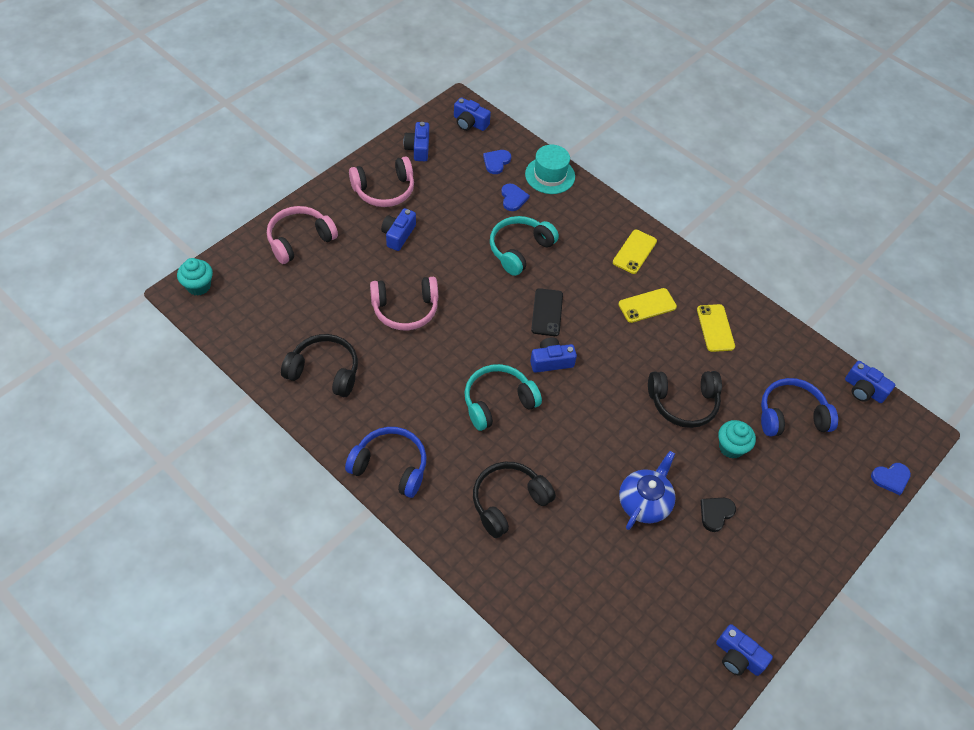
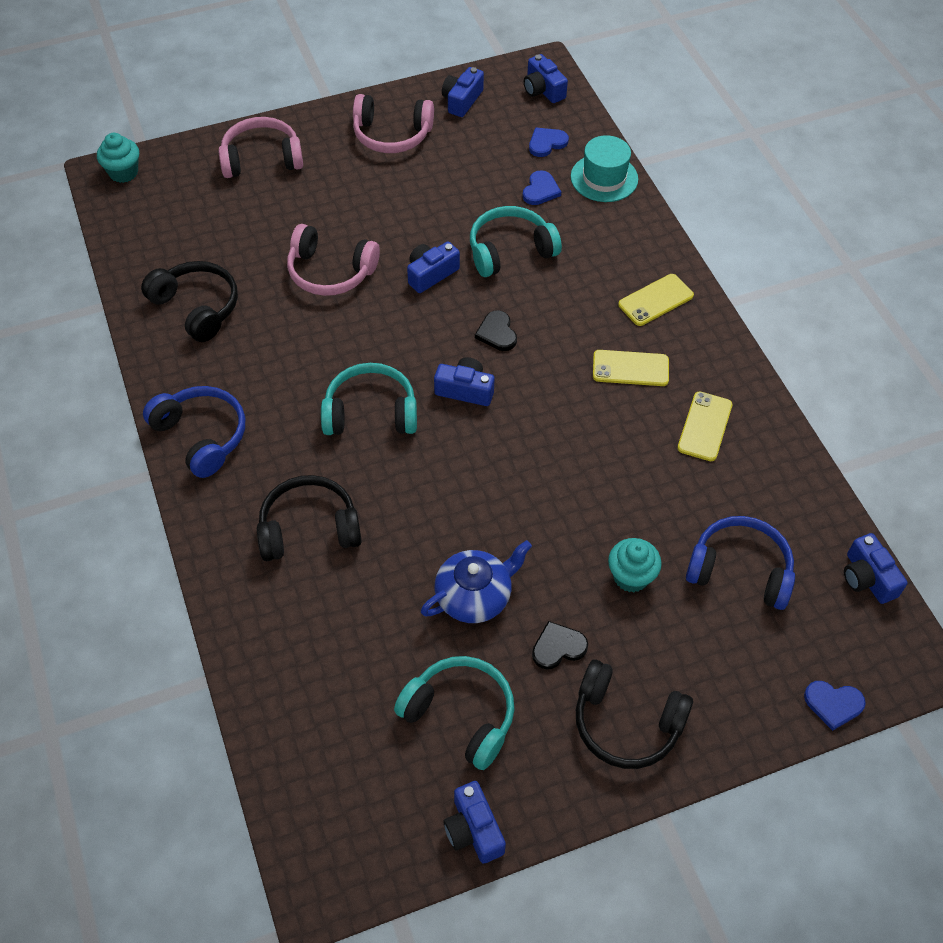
camera: 30 degrees right, 0 degrees up
blue camera [381,208,416,251] -> blue camera moved to [407,241,460,293]
black phone [531,288,563,336] -> black heart [475,310,517,351]
black headphones [648,371,722,428] -> black headphones moved to [576,660,693,769]
none -> turquoise headphones [394,656,514,770]

